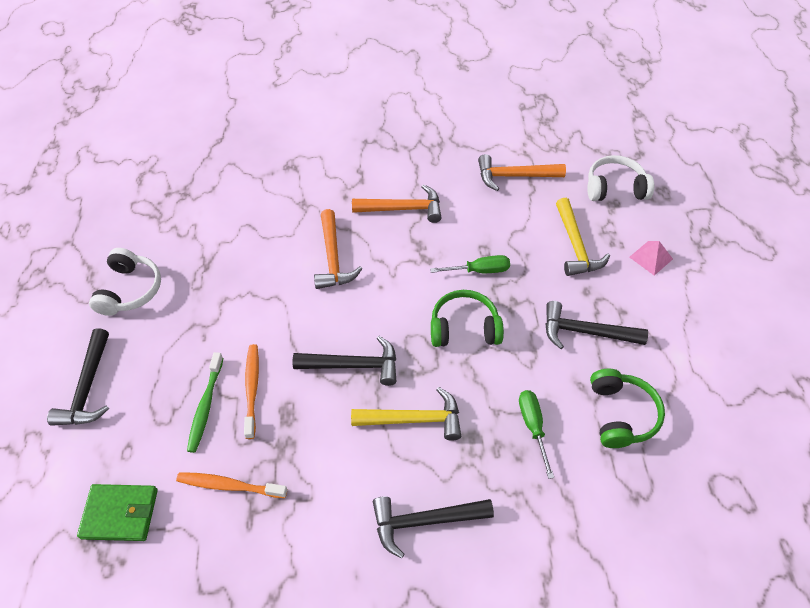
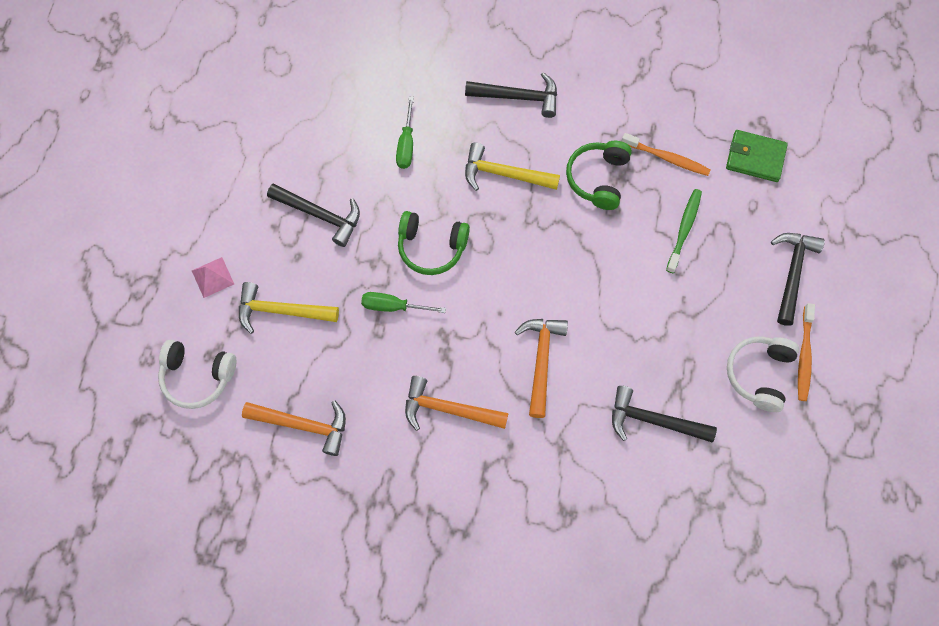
camera: 165 degrees left, 15 degrees up
orange toothbrush [244,344,259,439] -> orange toothbrush moved to [798,303,815,401]
black hammer [293,336,396,386] -> black hammer moved to [612,386,717,443]
yellow hammer [556,198,610,276] -> yellow hammer turned 90 degrees counterclockwise [239,282,339,334]
green headphones [590,369,665,448] -> green headphones moved to [566,141,632,210]

